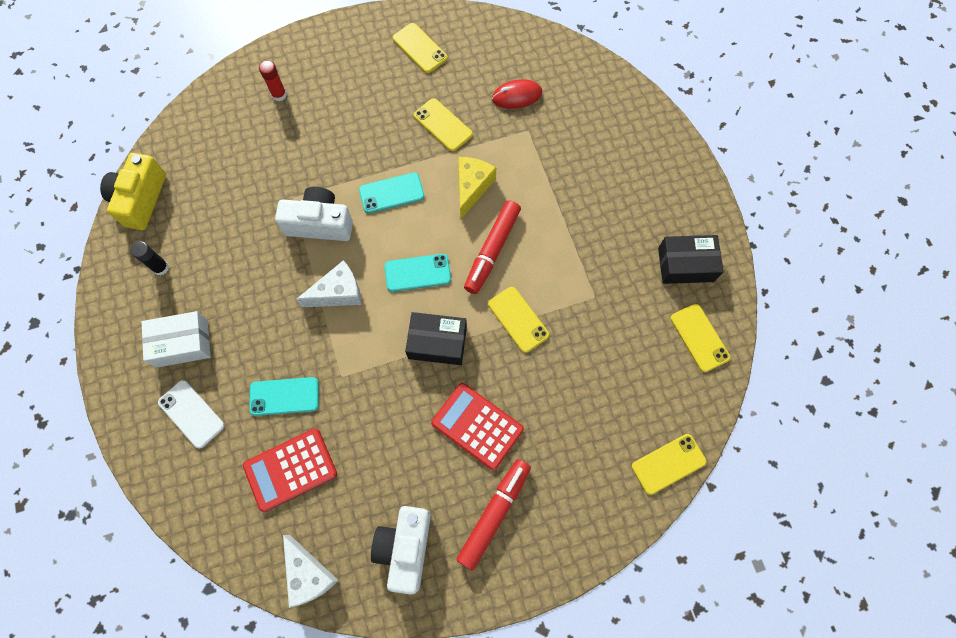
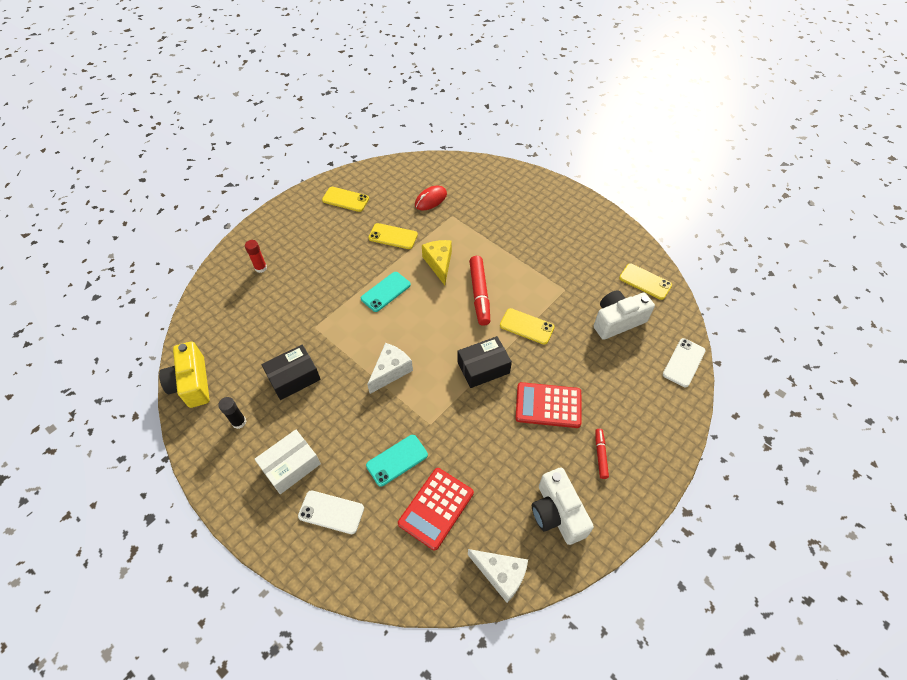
camera: 30 degrees left, 15 degrees down
white camera [275,187,353,241] -> white camera moved to [594,290,655,340]
turquoise phone [385,254,451,292] -> none
red marker [456,459,531,571] -> red marker [595,429,609,479], size x0.54
yellow phone [632,434,706,495] -> white phone [663,338,706,387]
black box [658,235,724,284] -> black box moved to [261,344,321,400]

